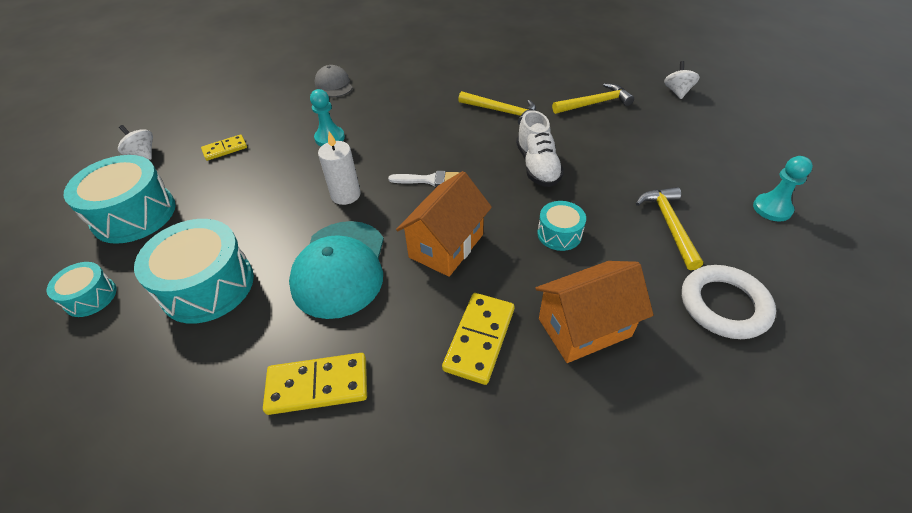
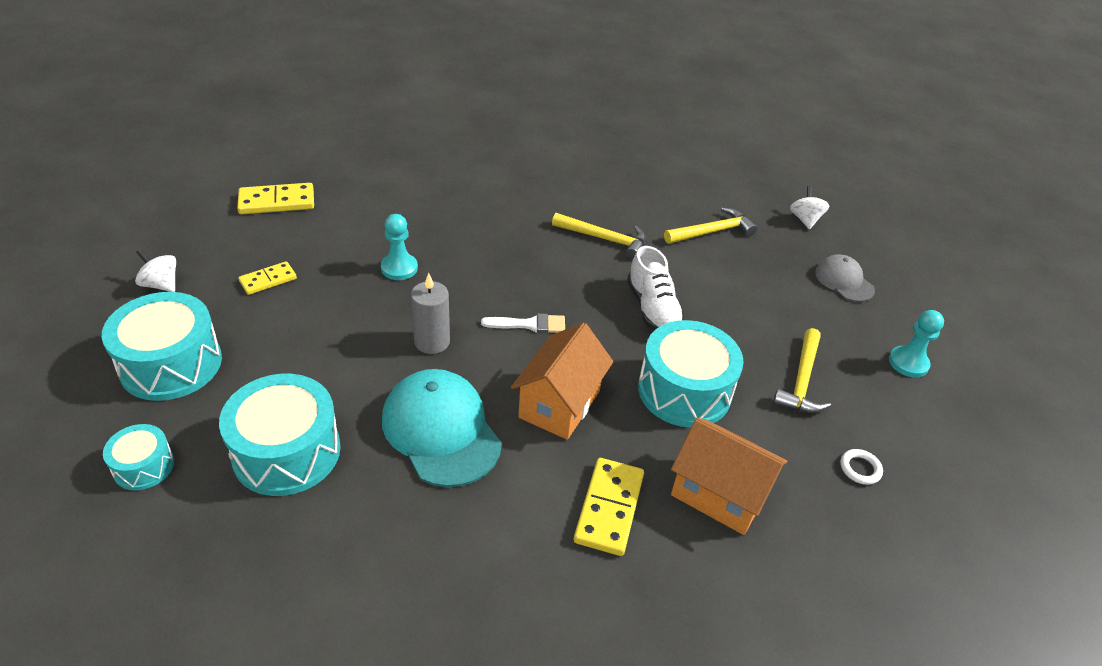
camera: 10 degrees left, 5 degrees down
yellow domino [263,353,367,415] -> yellow domino moved to [237,183,314,214]
turquoise cap [289,221,384,319] -> turquoise cap turned 150 degrees clockwise [382,369,502,487]
grey cap [315,65,353,97] -> grey cap moved to [815,254,875,302]
white candle [318,131,361,205] -> grey candle [411,273,450,354]
orange house [535,261,653,363] -> orange house turned 60 degrees clockwise [671,418,787,535]
turquoise drum [537,201,586,251] -> turquoise drum [638,320,744,428], size x1.89
yellow hammer [636,187,703,270] -> yellow hammer turned 150 degrees counterclockwise [773,328,831,413]
white ring [682,265,776,339] -> white ring [840,449,883,485], size x0.46

